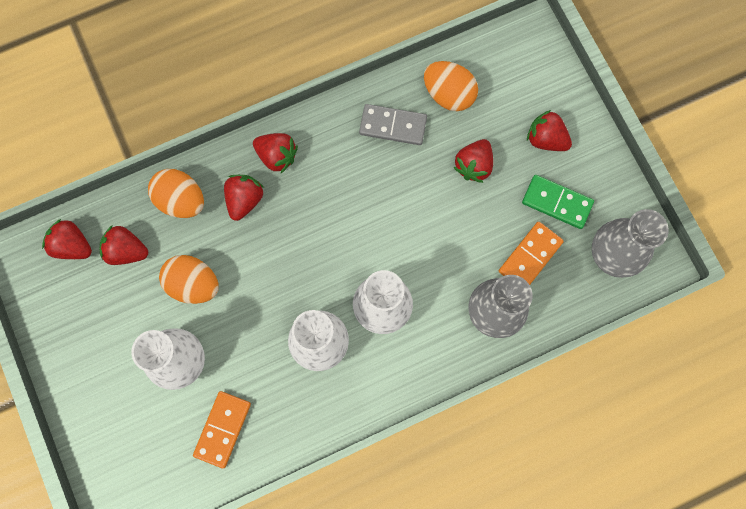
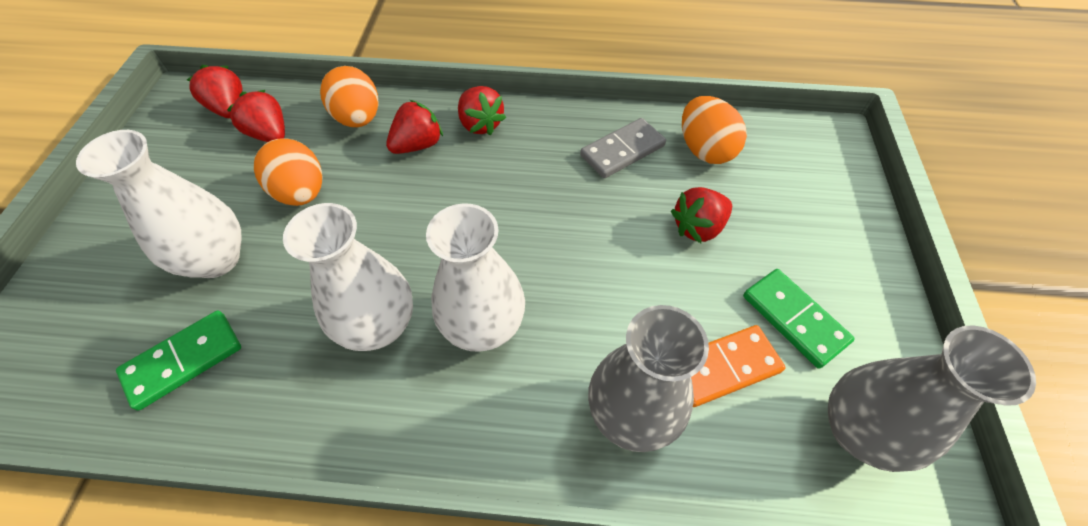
camera: 30 degrees right, 20 degrees down
orange domino [193,391,251,468] -> green domino [116,310,241,411]
grey domino [359,104,427,145] -> grey domino turned 75 degrees counterclockwise [580,118,666,178]
red strawberry [527,110,572,151] -> none

